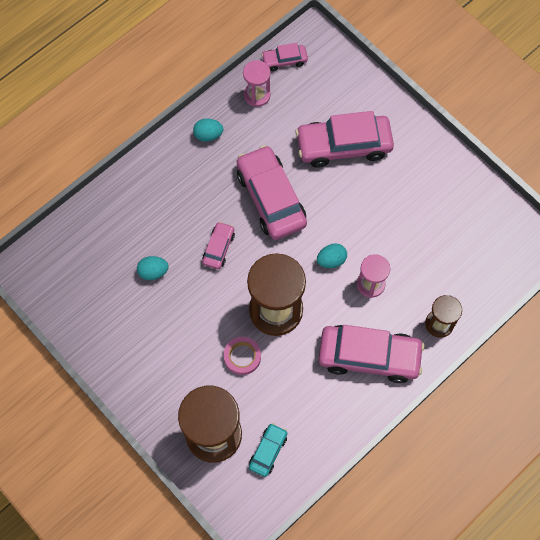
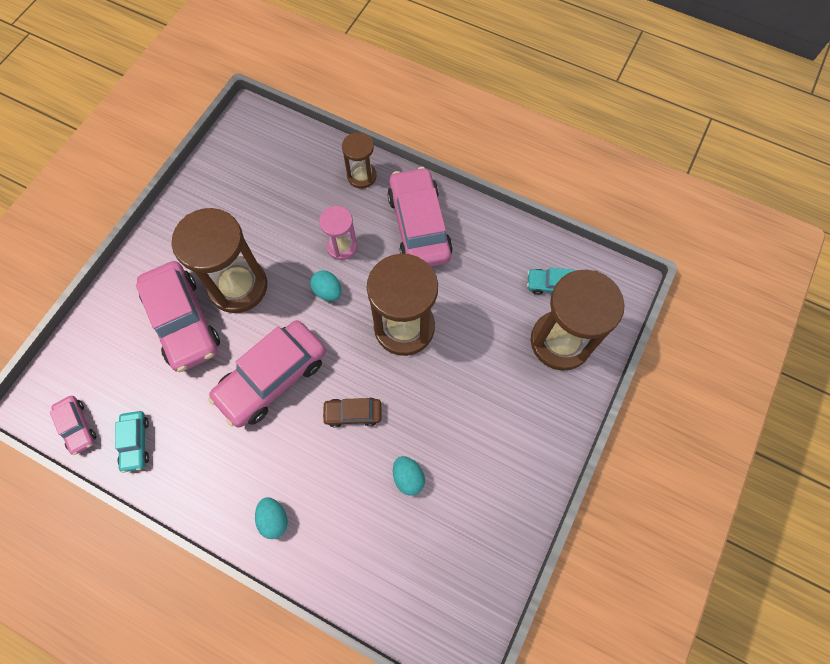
camera: 110 degrees left, 0 degrees up
turquoise egg [193,118,223,142] -> turquoise egg moved to [255,497,288,539]
pink car [202,222,235,269] -> brown car [322,398,382,428]
pink tape [224,337,261,375] -> none
pink hourglass [243,60,271,107] -> turquoise car [115,411,149,473]
none -> brown hourglass [172,208,267,313]

